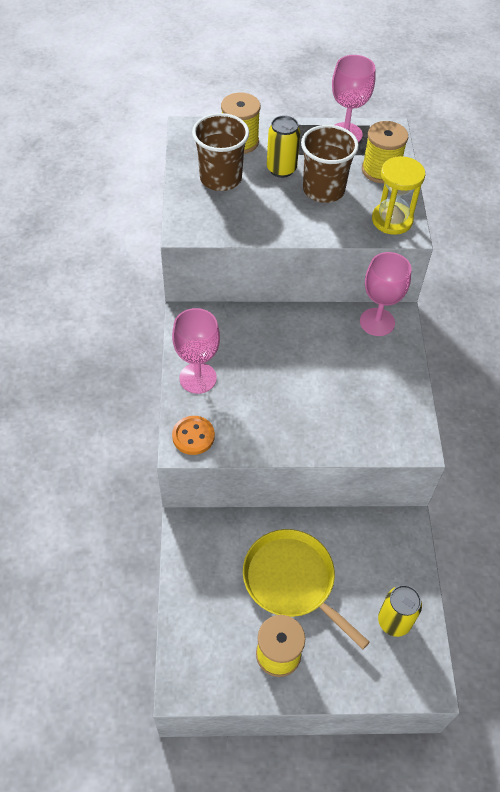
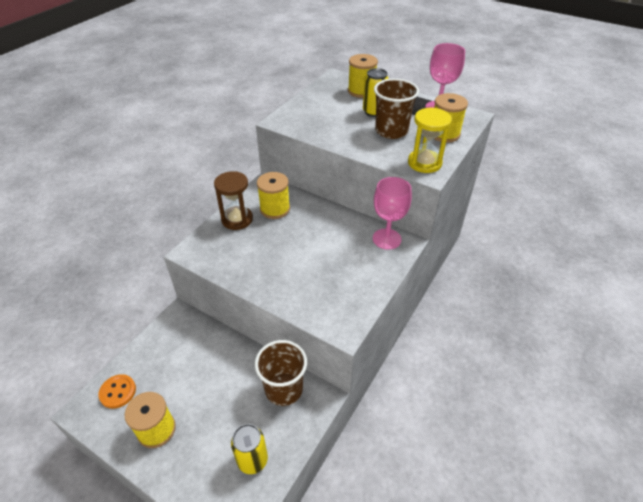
camera: 35 degrees right, 10 degrees down
pink goblet [172,308,220,394] -> brown hourglass [214,171,253,230]
orange button [172,416,215,455] -> orange button moved to [98,374,136,409]
brown cup [192,113,249,191] -> brown cup moved to [255,340,307,406]
yellow pan [243,529,370,649] -> none
none -> yellow spool [257,172,290,219]

